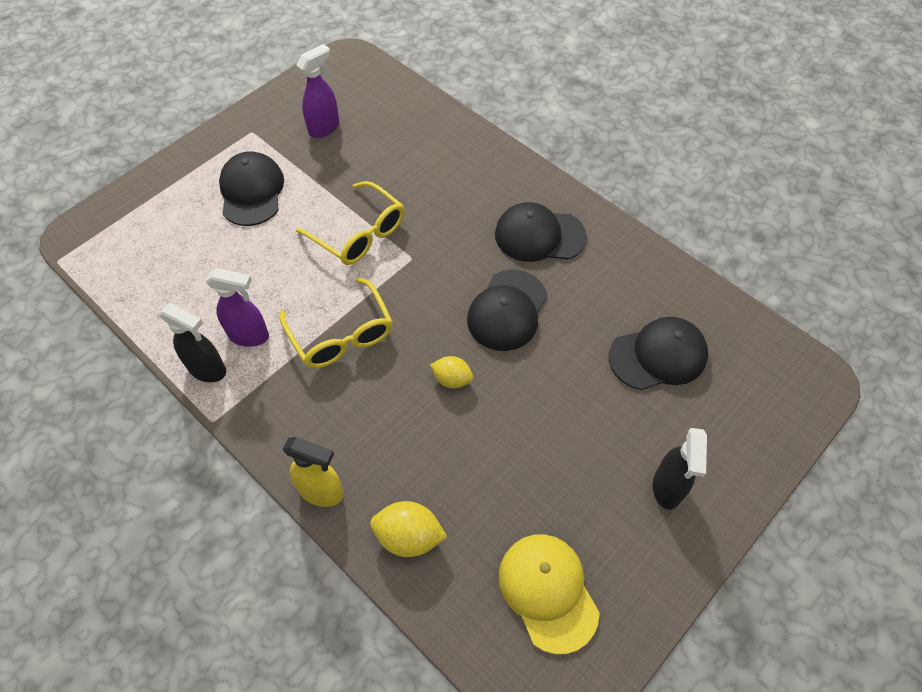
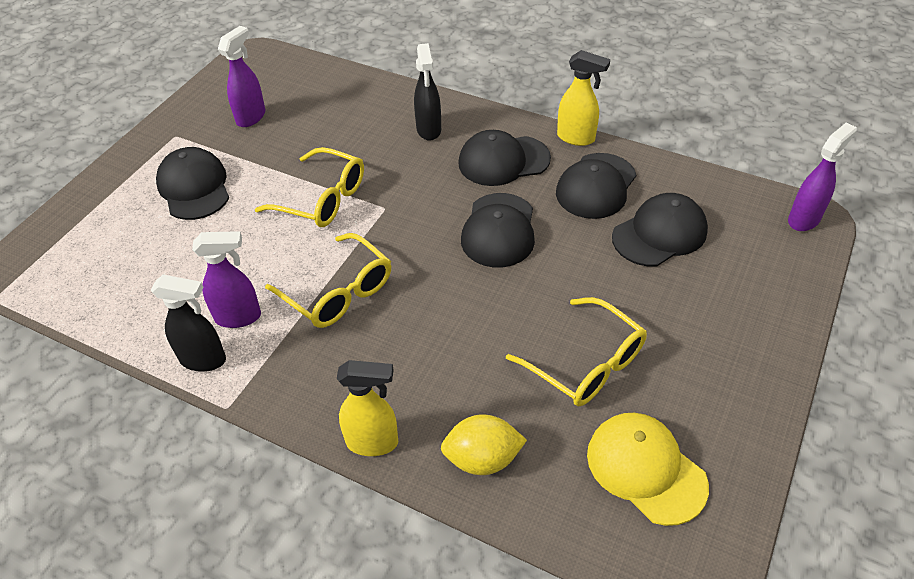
camera: 15 degrees left, 10 degrees down
yellow lemon [430,356,473,388] -> none
black spray bottle [653,428,707,509] -> black spray bottle moved to [414,43,441,141]
none -> yellow glasses [506,297,647,407]
none -> black cap [556,153,636,219]
none -> yellow spray bottle [557,50,610,146]
none -> purple spray bottle [788,123,857,231]

